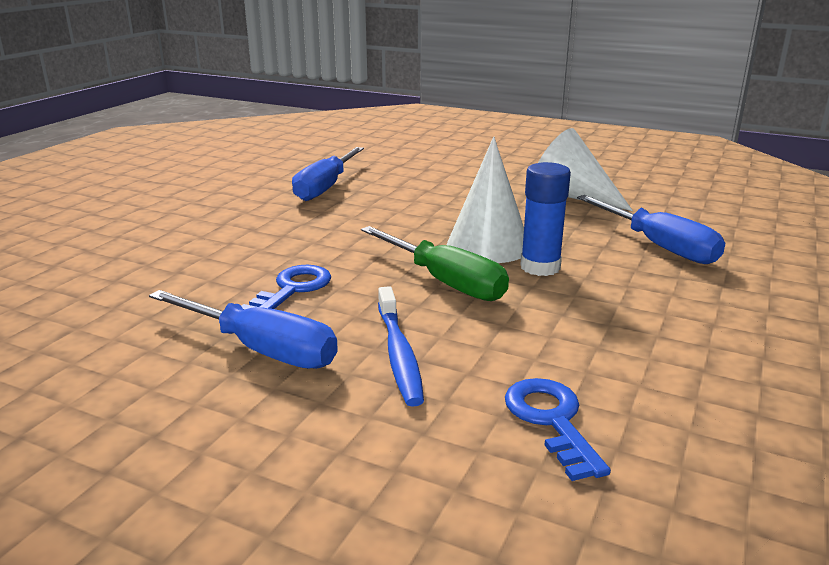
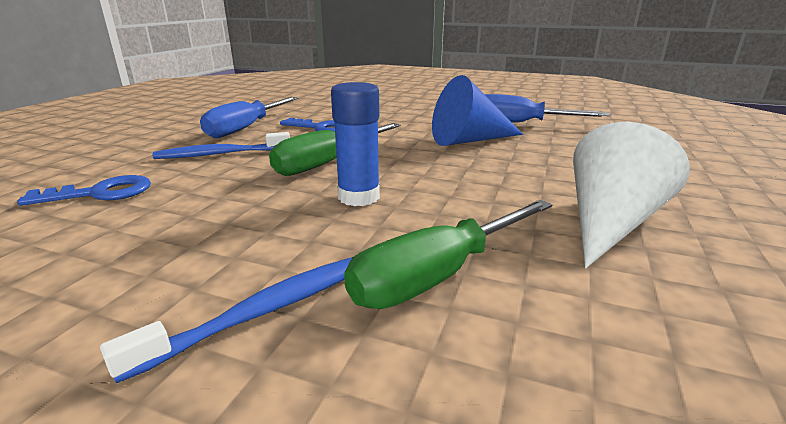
camera: 85 degrees right, 0 degrees up
white cone [447,136,524,263] -> none
blue screwdriver [577,195,725,264] -> green screwdriver [344,200,553,309]
none -> blue toothbrush [100,257,353,383]
none -> blue cone [432,75,523,146]

